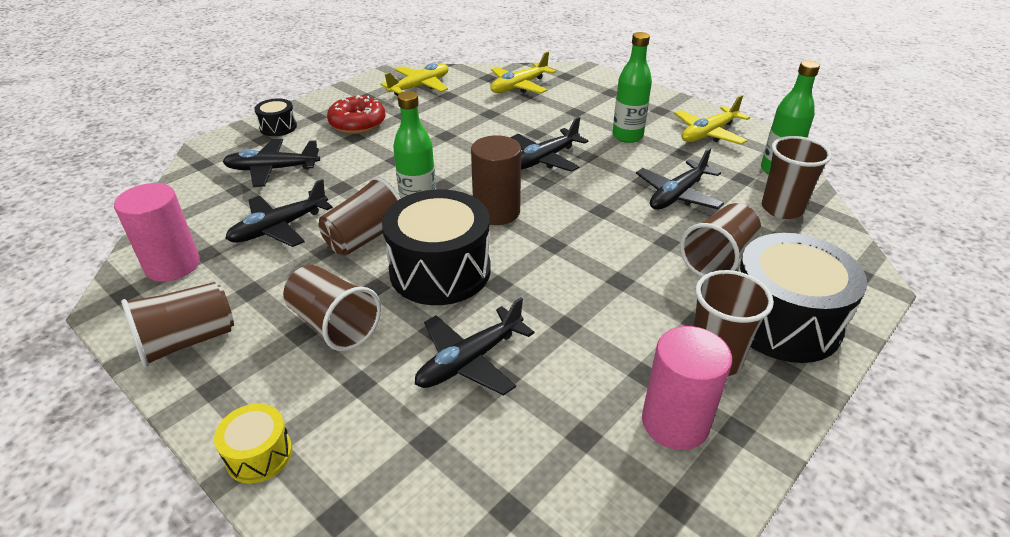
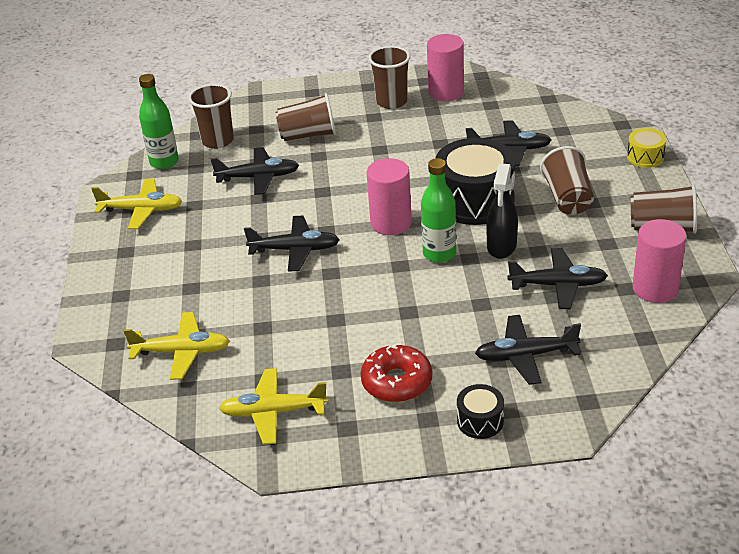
camera: 135 degrees left, 0 degrees up
black plane [223,139,320,187] -> black plane turned 135 degrees clockwise [475,315,581,385]
brown cup [319,177,401,256] -> black spray bottle [486,163,518,259]
brown cylinder [471,135,521,225] -> pink cylinder [367,158,412,235]
green bottle [612,32,652,143] -> none
black drum [738,233,867,363] -> none

